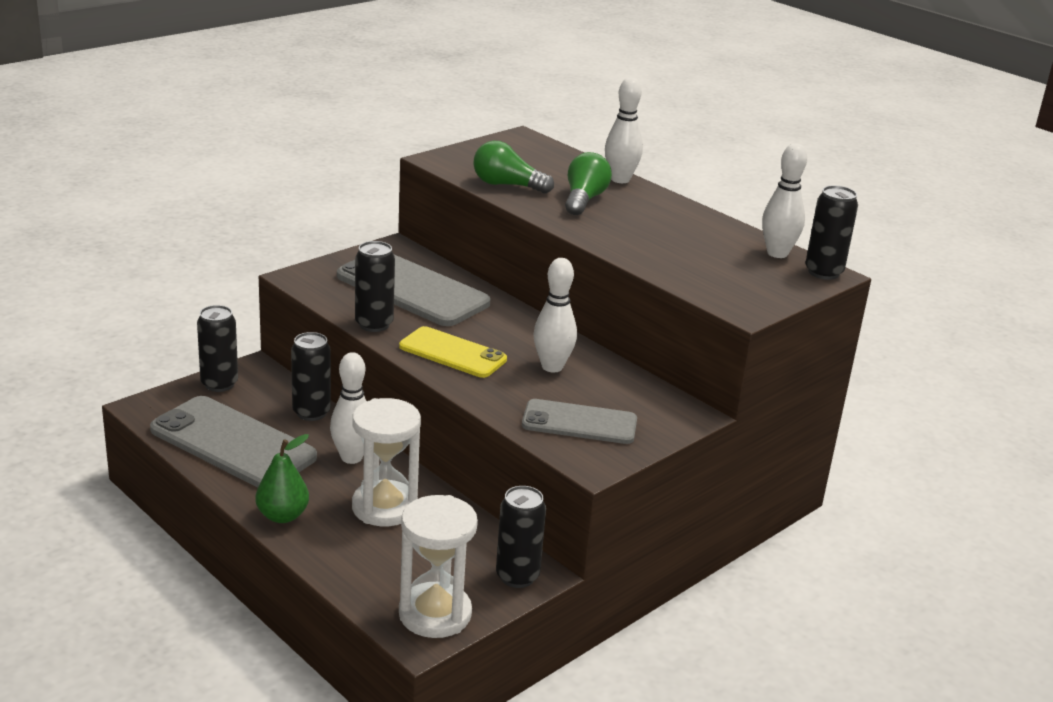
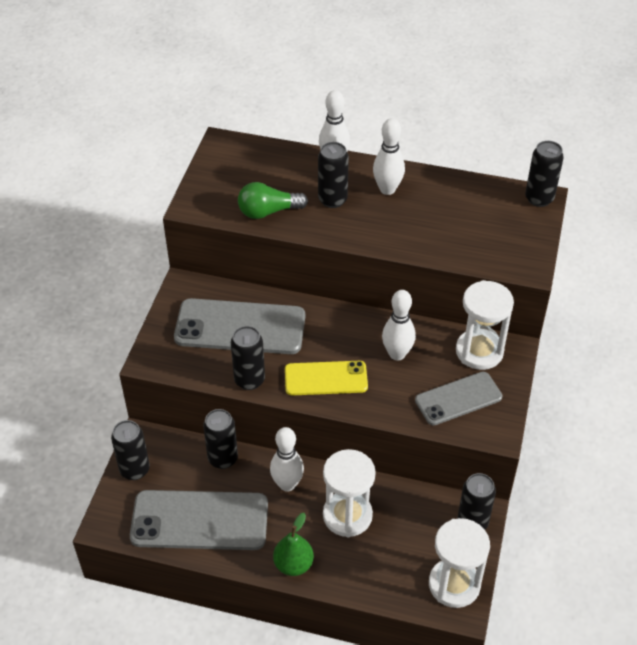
camera: 30 degrees left, 20 degrees up
green light bulb [565,152,612,215] -> black can [318,142,349,208]
white bowling pin [762,143,807,258] -> white bowling pin moved to [373,118,405,195]
none -> white hourglass [456,280,514,370]

